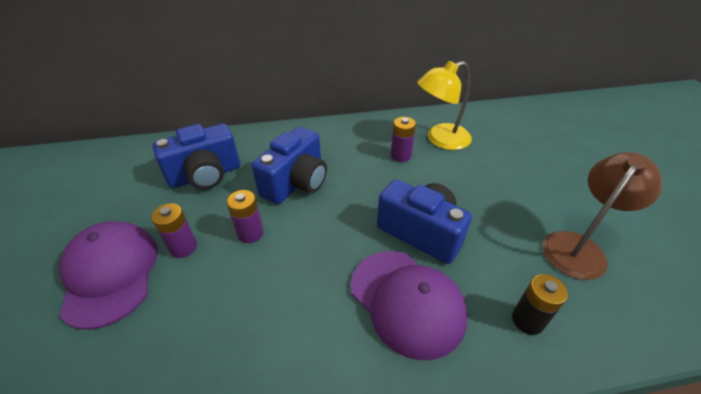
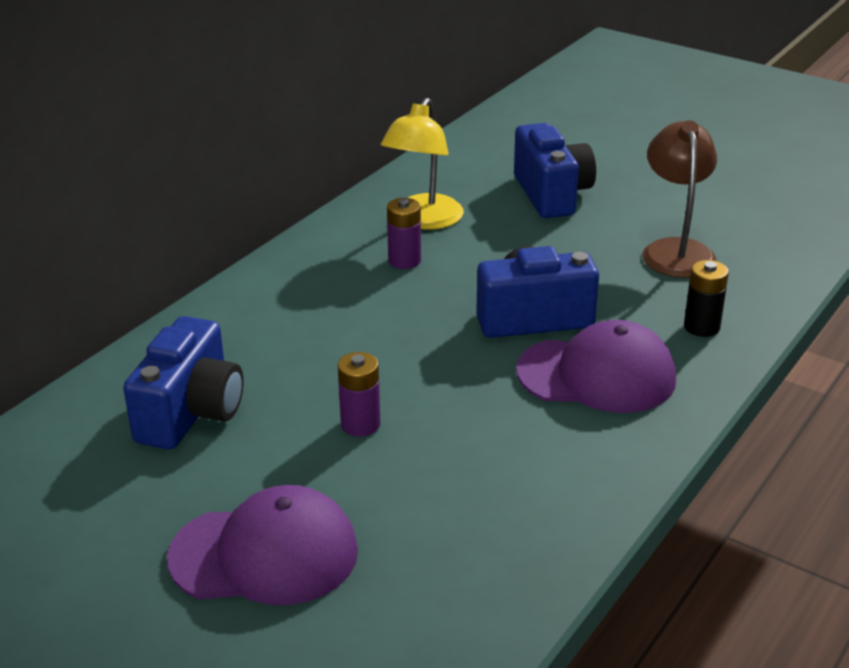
camera: 45 degrees left, 10 degrees down
purple cap [59,221,158,330] -> purple cap turned 150 degrees clockwise [167,485,358,605]
purple battery [151,203,197,258] -> none
blue camera [251,126,327,204] -> blue camera moved to [514,123,596,218]

